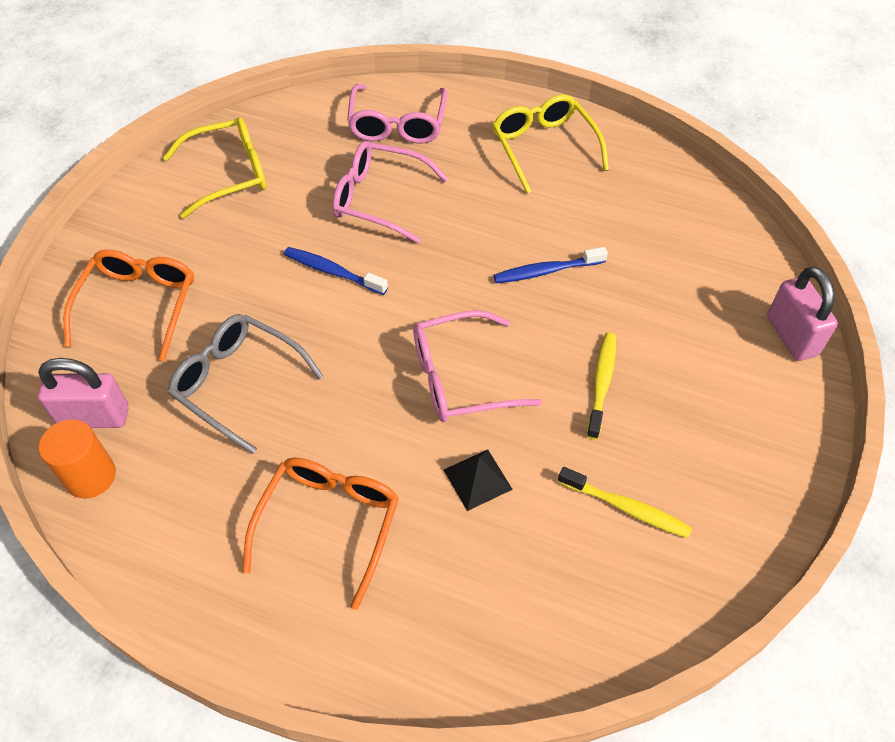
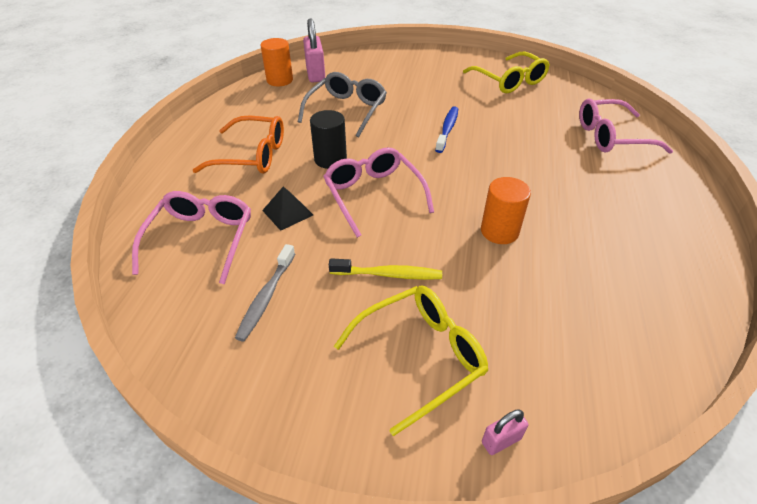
camera: 80 degrees right, 10 degrees down
orange glasses [63,250,194,362] -> none
pink glasses [332,141,449,243] -> pink glasses moved to [132,191,251,285]
yellow glasses [492,94,609,194] -> yellow glasses moved to [334,286,488,436]
blue toothbrush [494,247,608,283] -> orange cylinder [481,177,531,244]
yellow toothbrush [558,467,692,538] -> grey toothbrush [235,244,295,341]
pink padlock [767,266,838,361] -> pink padlock [482,409,528,455], size x0.52
none -> black cylinder [310,110,347,169]

